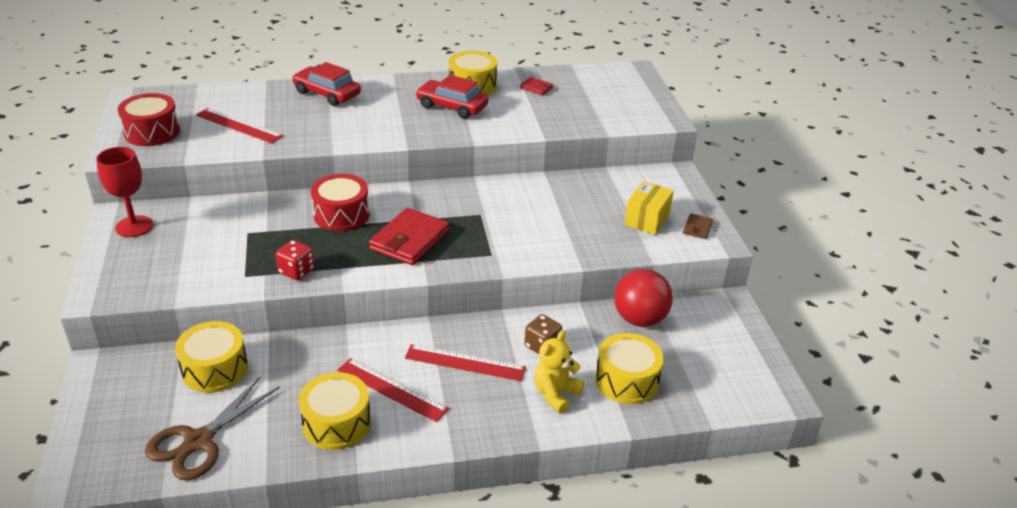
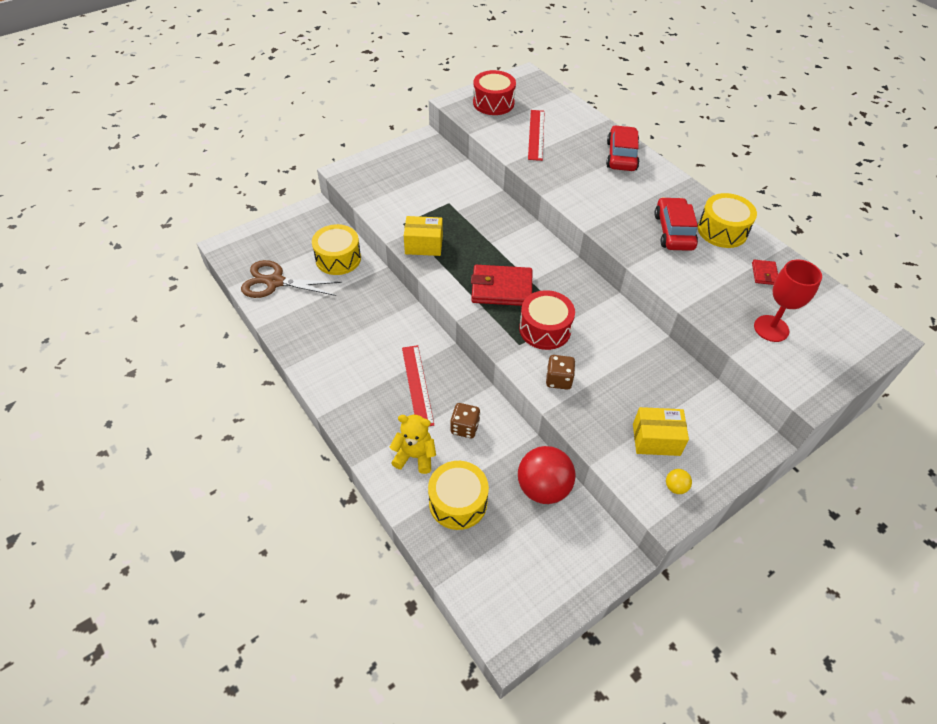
camera: 65 degrees right, 15 degrees up
red goblet [96,147,153,237] -> red goblet moved to [754,260,822,342]
red dice [275,240,314,280] -> yellow box [404,216,443,256]
yellow drum [299,372,371,450] -> none
red drum [311,174,370,231] -> red drum moved to [519,290,575,350]
red ruler [337,358,449,422] -> none
brown wallet [683,213,713,239] -> yellow ball [666,469,692,494]
none -> brown dice [546,355,575,390]

